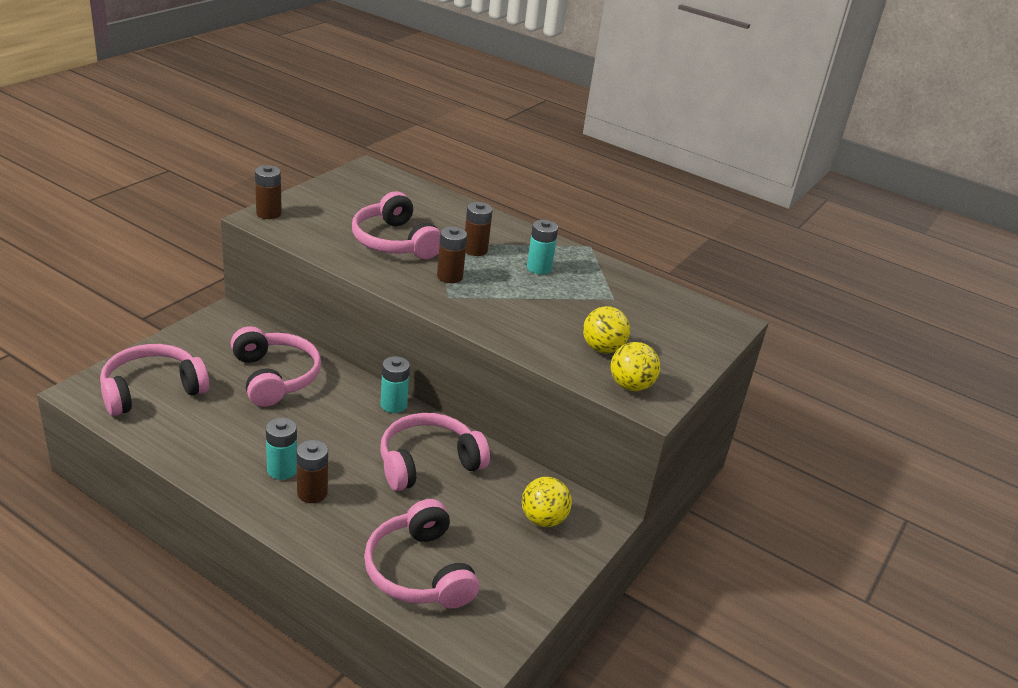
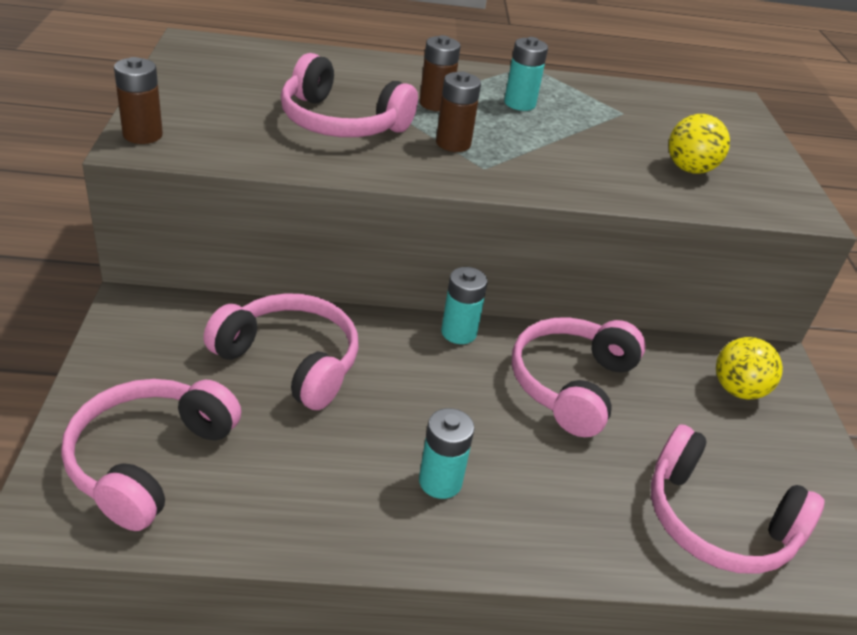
camera: 35 degrees left, 5 degrees up
brown battery [297,440,328,503] -> none
yellow ball [611,342,660,391] -> none

